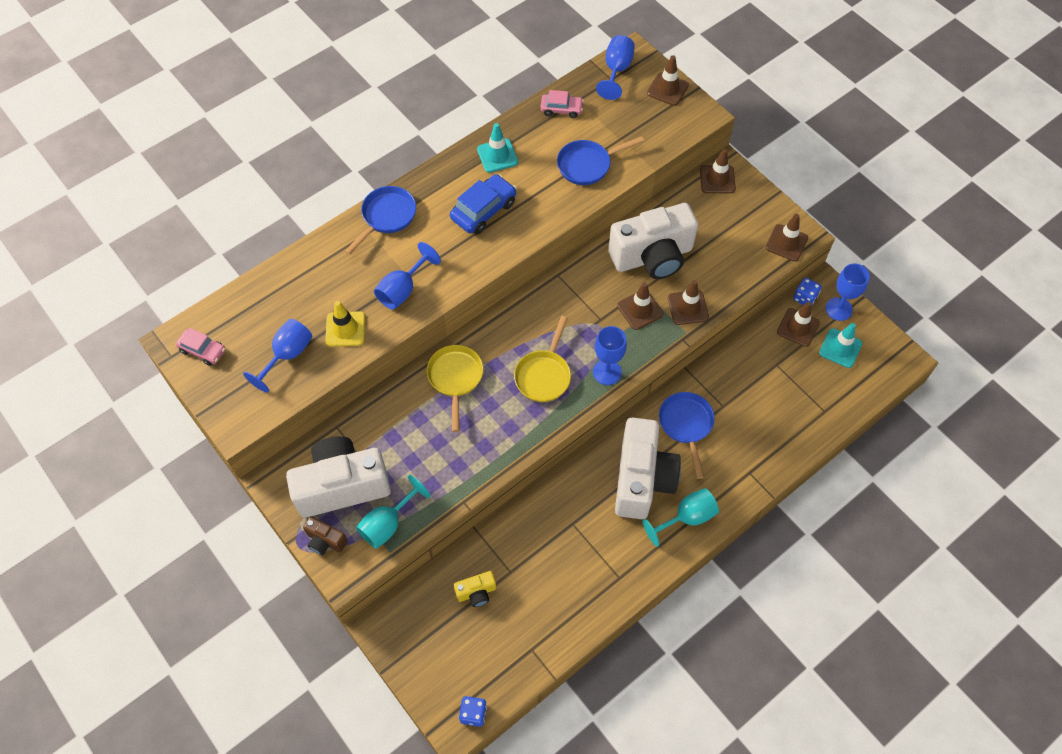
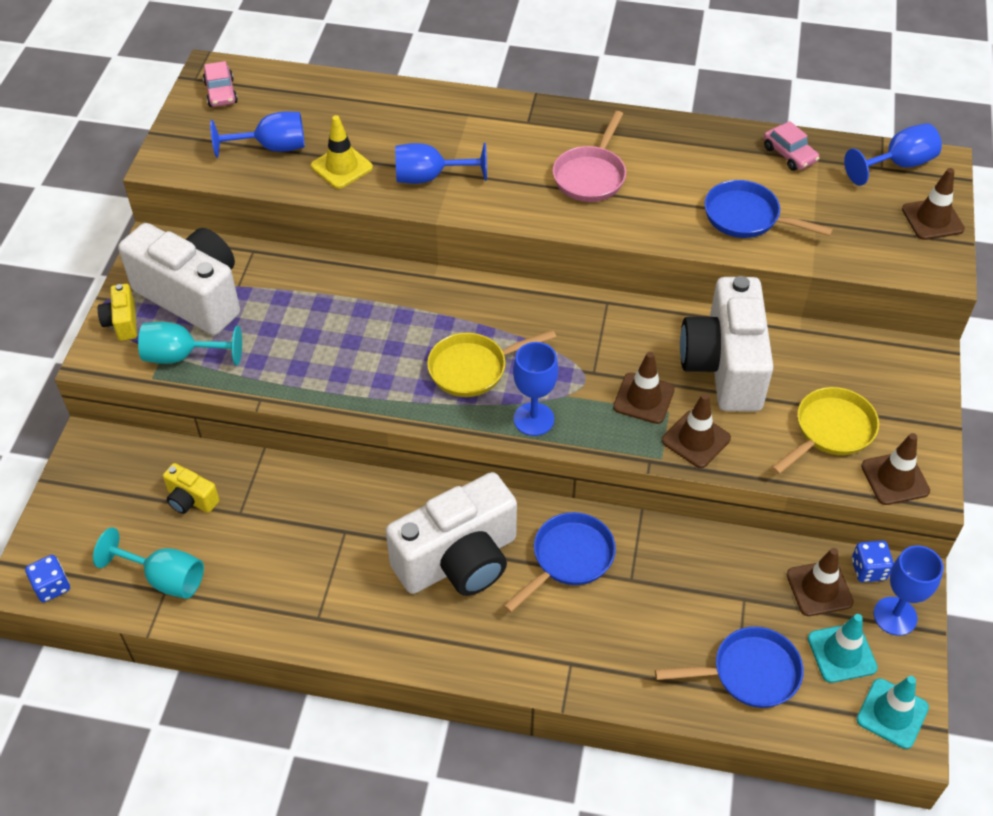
camera: 50 degrees right, 10 degrees down
brown camera [303,516,348,555] -> yellow camera [98,284,137,341]
blue pan [345,186,416,255] -> blue pan moved to [655,627,804,708]
yellow pan [427,345,483,432] -> yellow pan moved to [771,387,879,475]
blue car [450,174,516,234] -> pink pan [553,111,626,202]
turquoise traffic cone [477,123,519,173] -> turquoise traffic cone moved to [856,676,929,749]
white camera [608,203,698,279] -> white camera turned 60 degrees clockwise [680,276,774,411]
turquoise goblet [643,488,719,547] -> turquoise goblet moved to [93,527,204,599]
brown traffic cone [700,149,736,193] -> none

